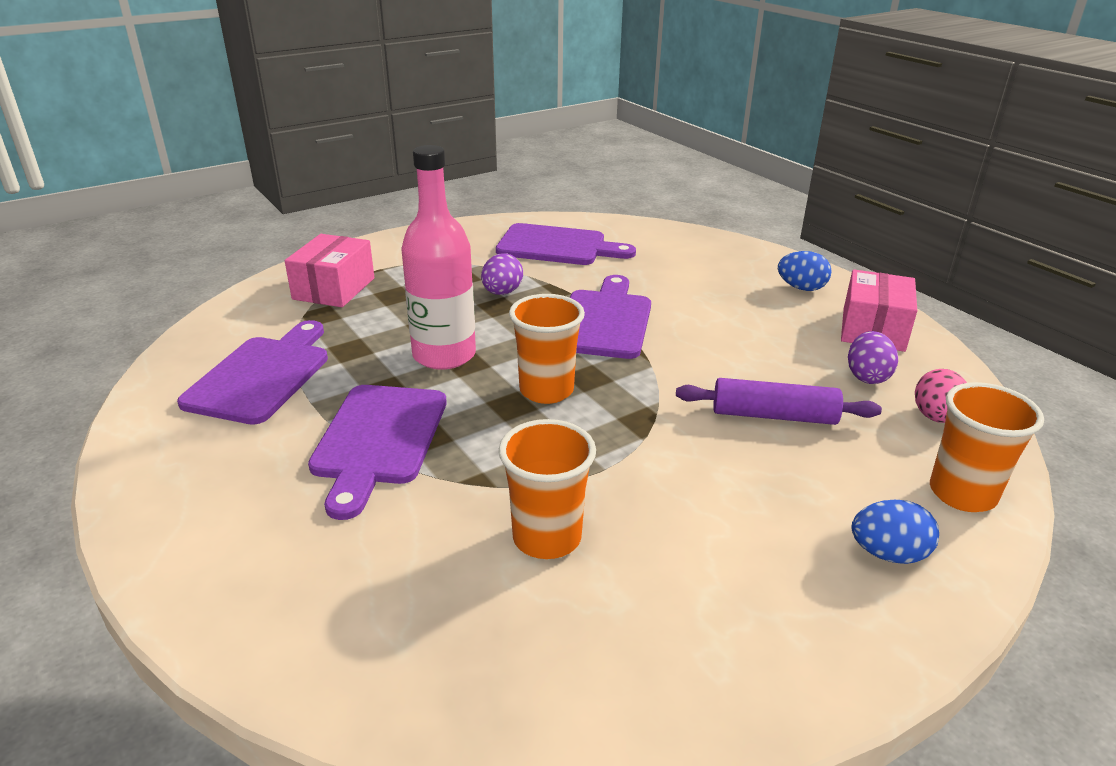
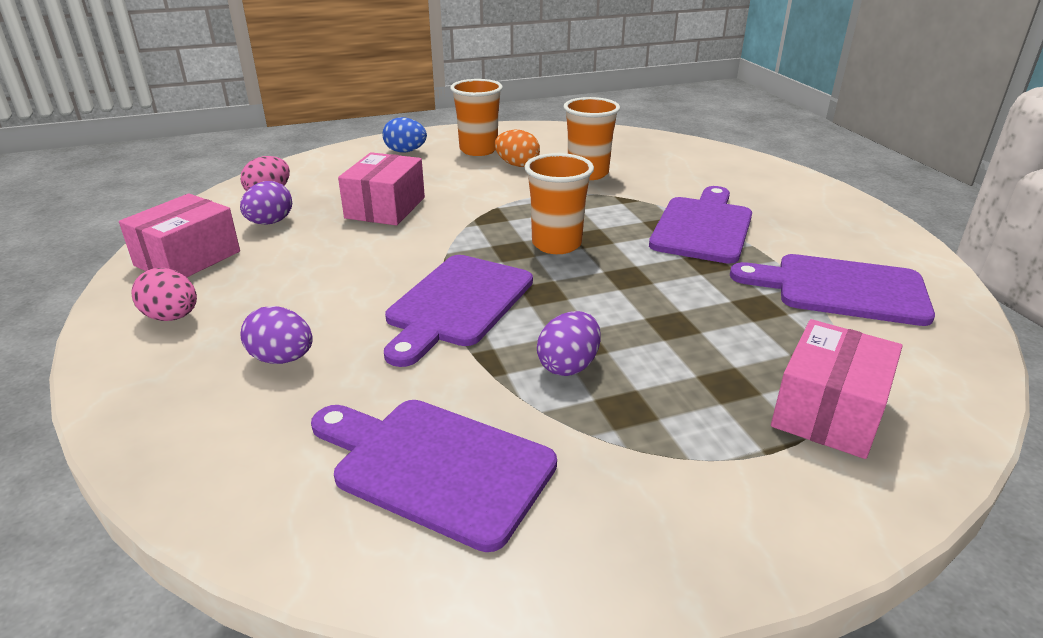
camera: 165 degrees left, 0 degrees up
purple cutting board [177,320,328,425] -> purple cutting board turned 75 degrees clockwise [730,254,935,326]
pink bottle [401,145,476,370] -> none
purple rolling pin [676,378,882,425] -> pink box [338,152,425,225]
blue egg [778,251,832,291] -> pink egg [131,268,197,321]
orange cup [930,382,1044,512] -> orange cup moved to [450,79,503,156]
none -> purple egg [240,306,313,364]
none -> orange egg [495,130,540,167]

